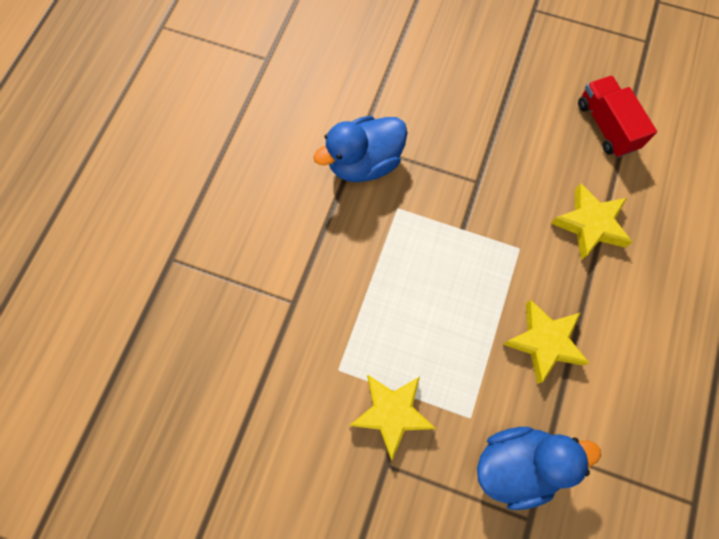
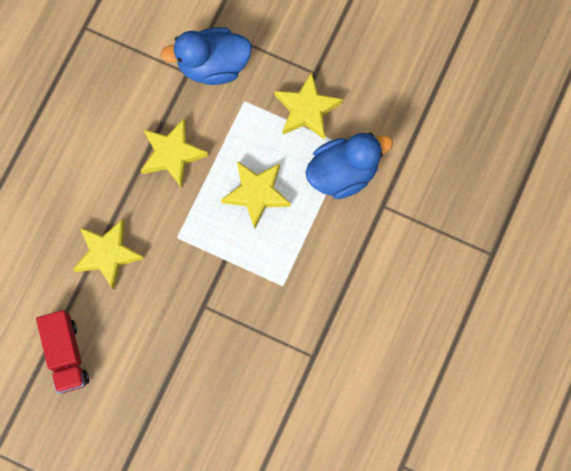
camera: 175 degrees left, 5 degrees up
blue duck [314,116,408,182] -> blue duck moved to [306,133,393,199]
none -> yellow star [221,161,291,229]

